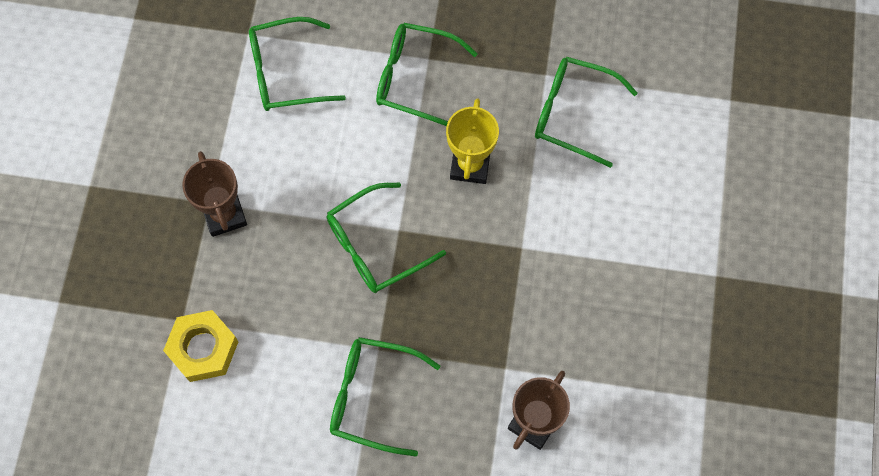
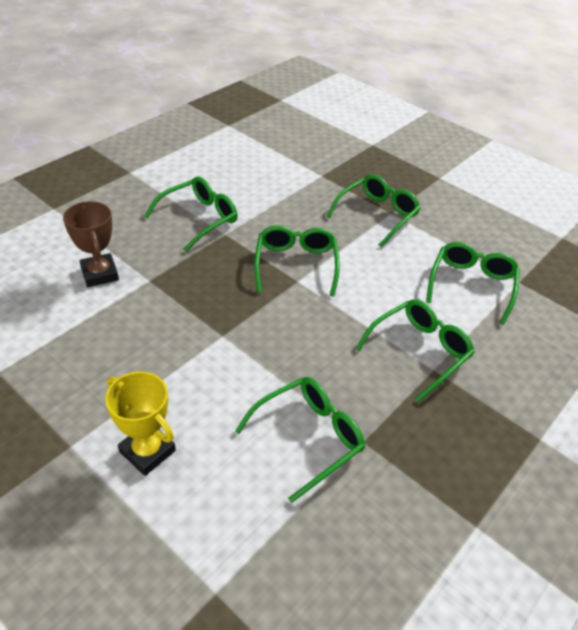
camera: 120 degrees right, 25 degrees down
yellow nut [163,310,239,382] -> none
brown trophy [182,151,247,237] -> green glasses [327,174,421,247]
yellow trophy [446,98,499,184] -> yellow trophy moved to [105,372,176,476]

